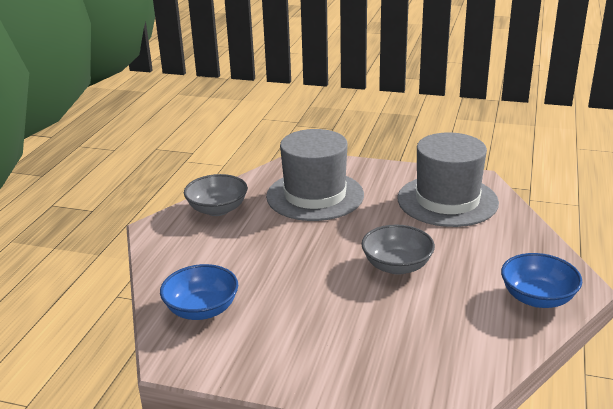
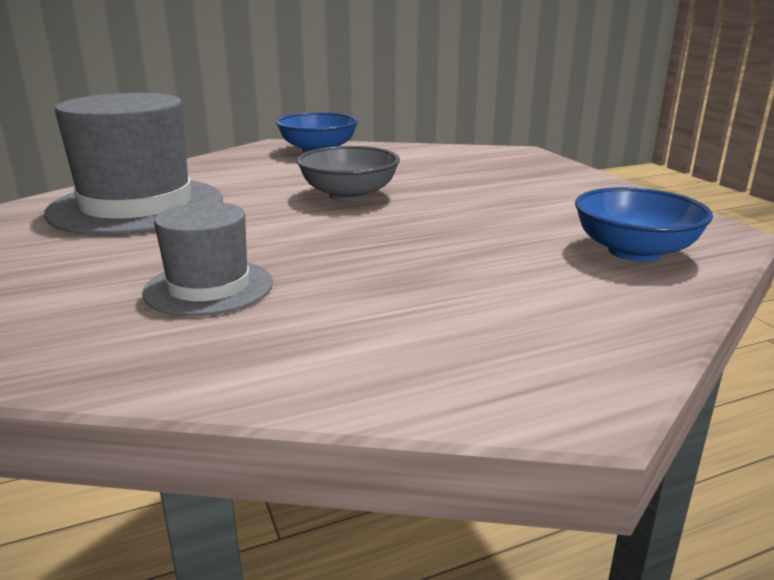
camera: 130 degrees left, 5 degrees down
grey bowl [184,174,248,216] -> none
grey hat [266,129,364,221] -> grey hat [142,202,273,316], size x0.56

